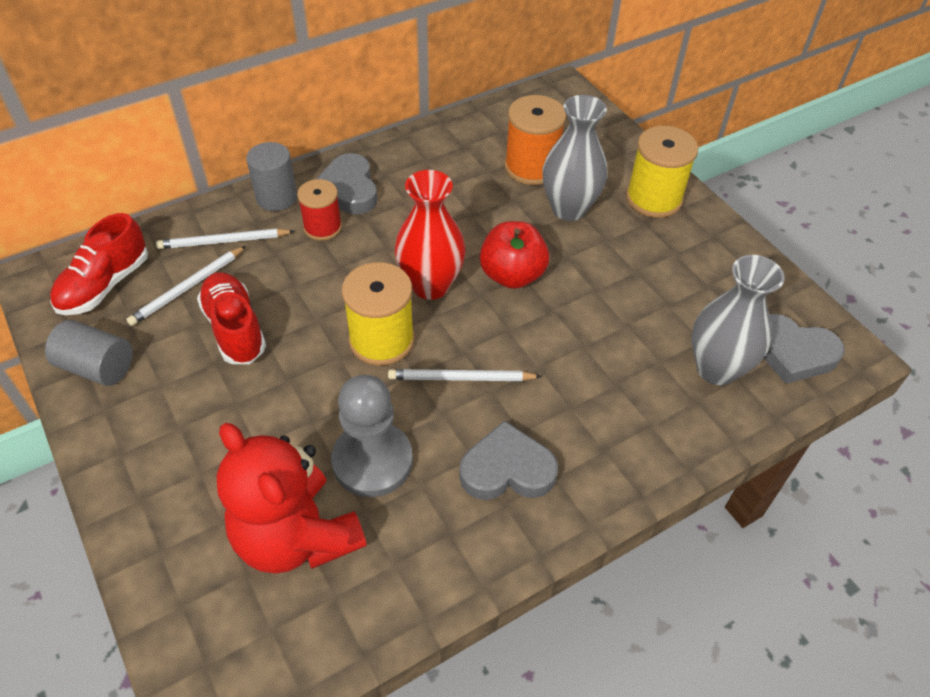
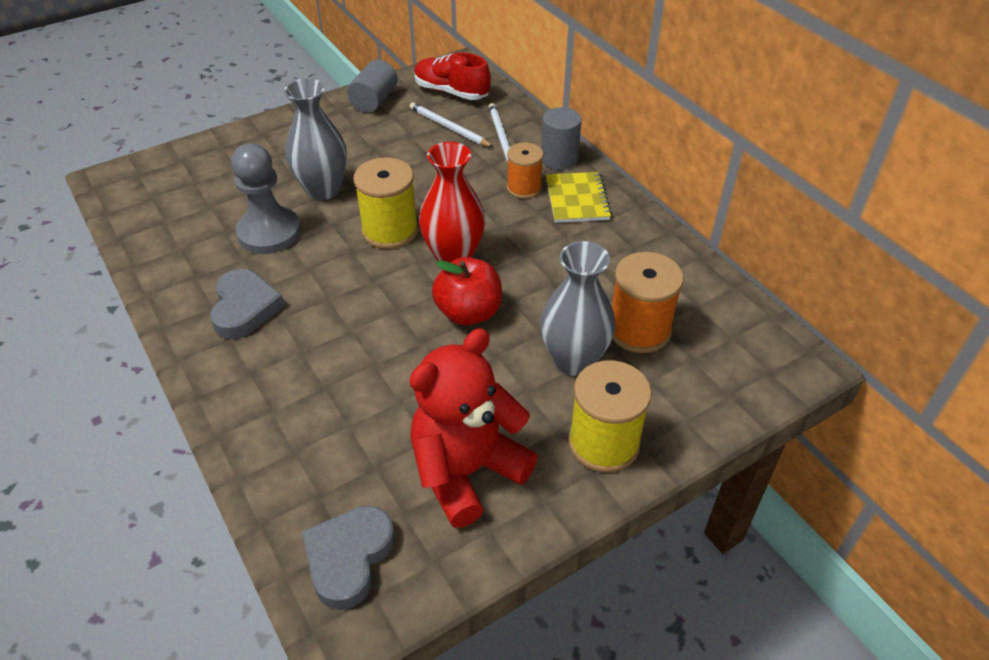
camera: 90 degrees right, 5 degrees down
red shoe [197,272,266,364] -> none
red teddy bear [216,423,367,573] -> red teddy bear moved to [410,328,538,528]
red spool [297,179,342,241] -> orange spool [507,143,544,199]
grey heart [317,153,377,214] -> yellow notebook [546,172,612,223]
white pencil [388,369,542,381] -> none
grey vase [692,255,785,385] -> grey vase moved to [284,78,347,200]

